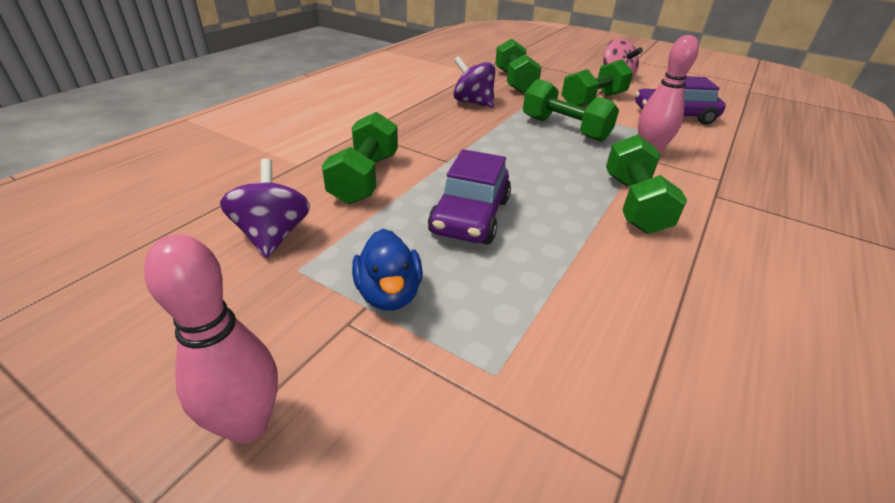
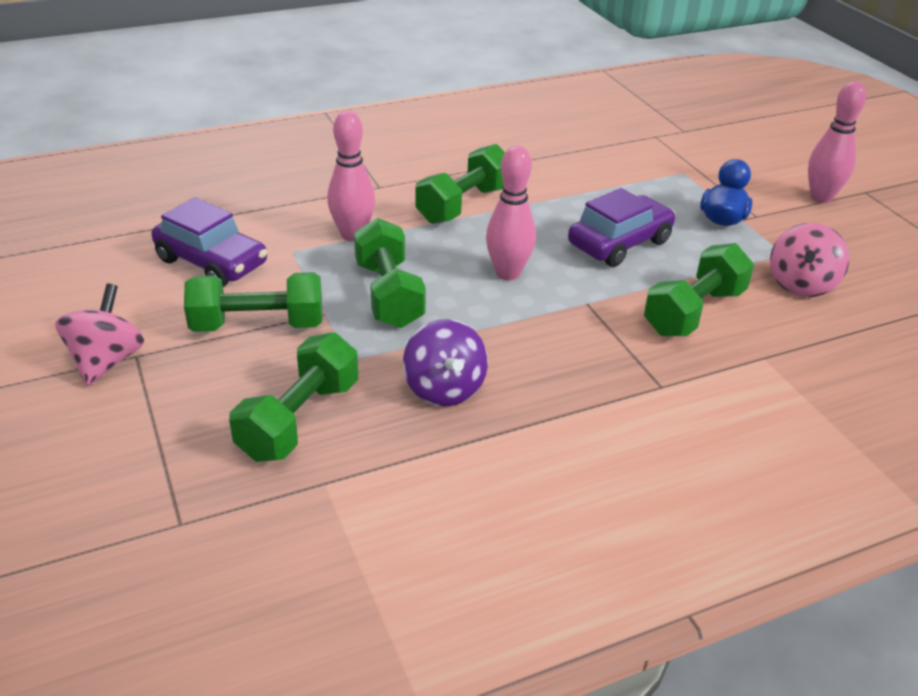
camera: 145 degrees left, 0 degrees up
purple spinning top [220,159,310,258] -> pink spinning top [770,223,849,297]
none -> pink bowling pin [486,146,536,281]

